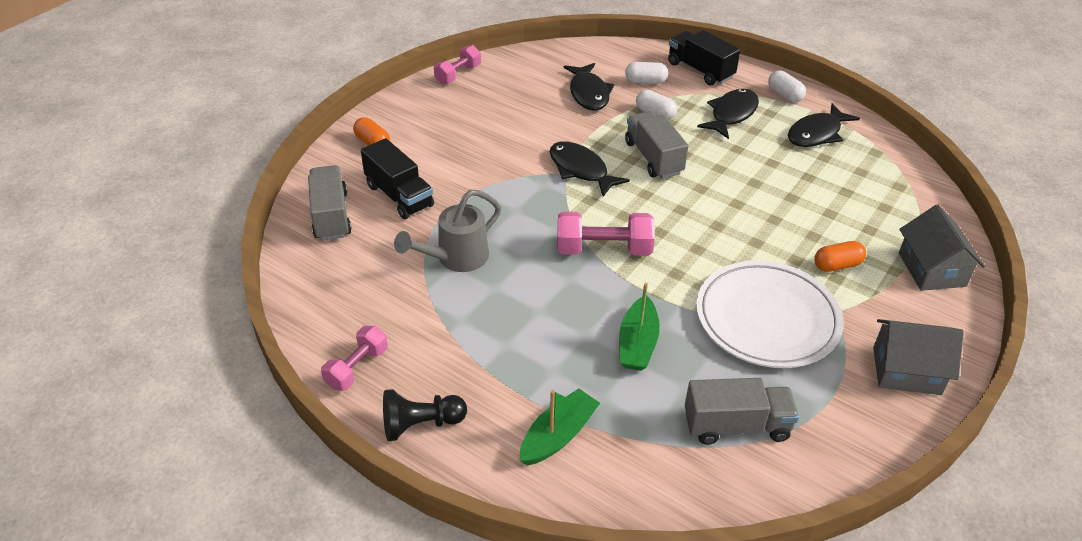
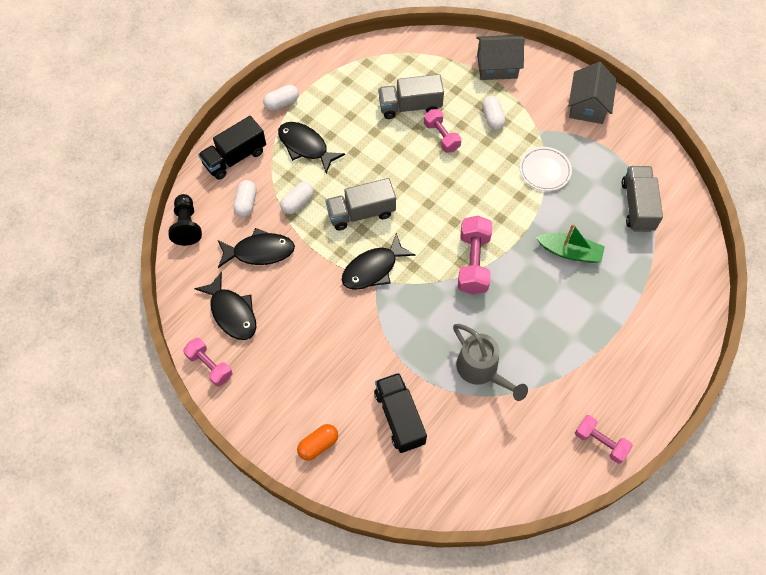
camera: 85 degrees left, 20 degrees up
grey truck [308,165,352,241] -> grey truck moved to [378,74,444,119]
black truck [361,138,434,219] -> black truck turned 75 degrees counterclockwise [374,373,427,453]
black pawn [383,389,467,441] -> black pawn moved to [169,194,202,246]
green boat [520,388,600,465] -> none
white plate [696,260,844,368] -> white plate [520,147,572,191], size x0.53
black fish [788,103,860,147] -> black fish moved to [194,272,256,340]
orange capsule [814,241,866,272] -> white capsule [482,96,506,130]
none -> pink dumbbell [424,109,462,153]

